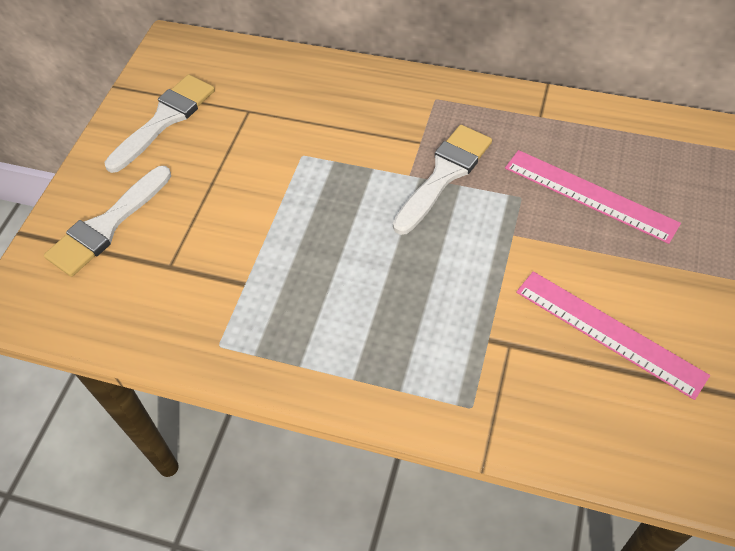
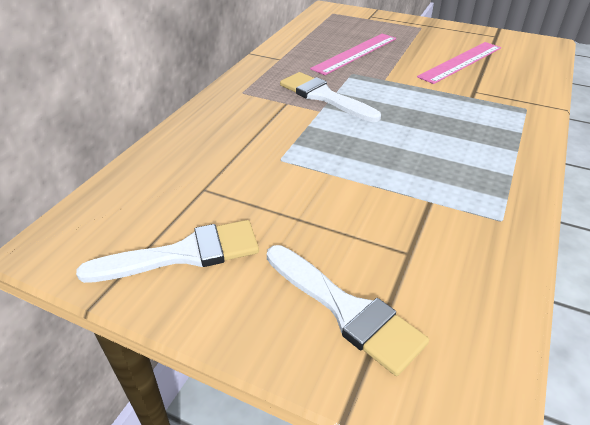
camera: 85 degrees left, 15 degrees down
white brush [104,74,215,173] -> white brush turned 120 degrees clockwise [76,220,259,283]

